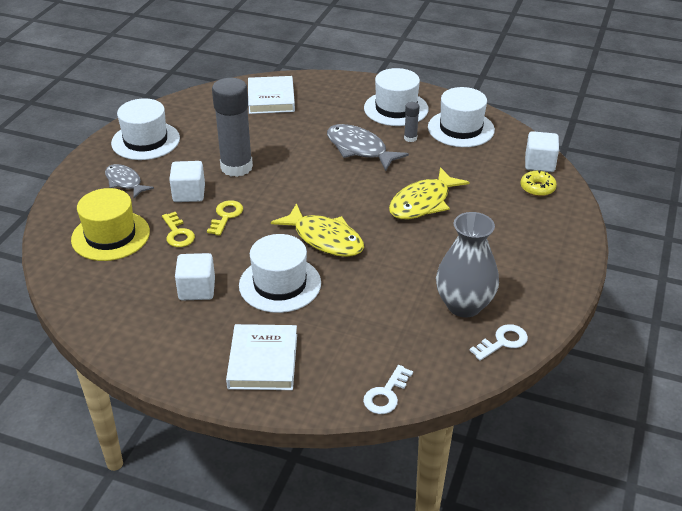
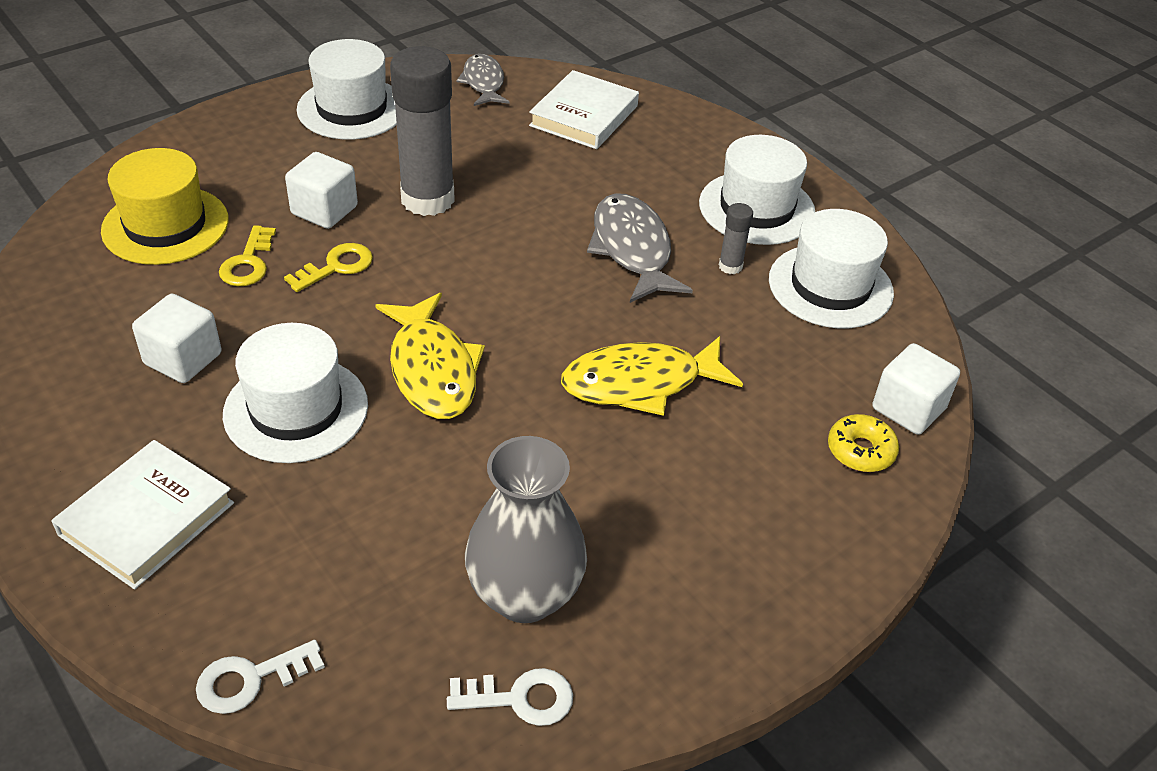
camera: 30 degrees right, 5 degrees up
grey fish [105,164,154,198] -> grey fish moved to [456,54,509,106]

